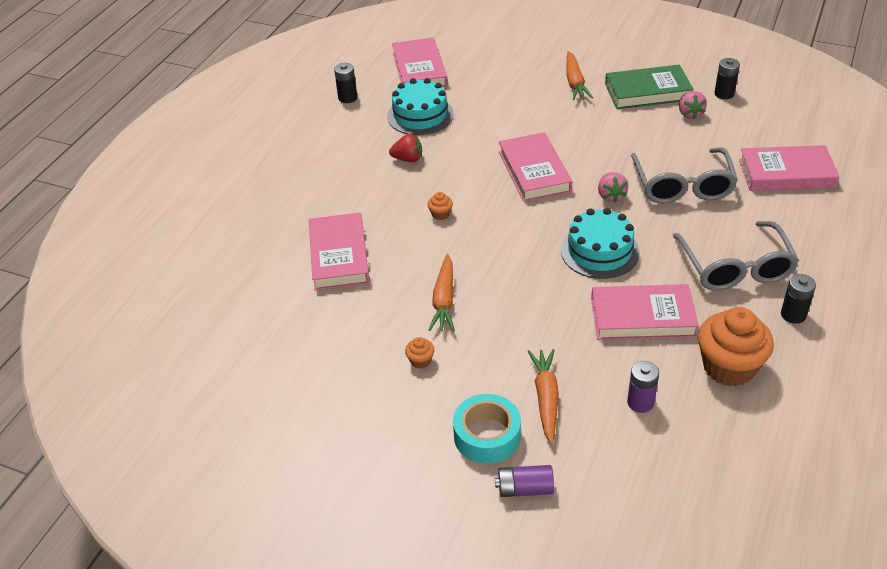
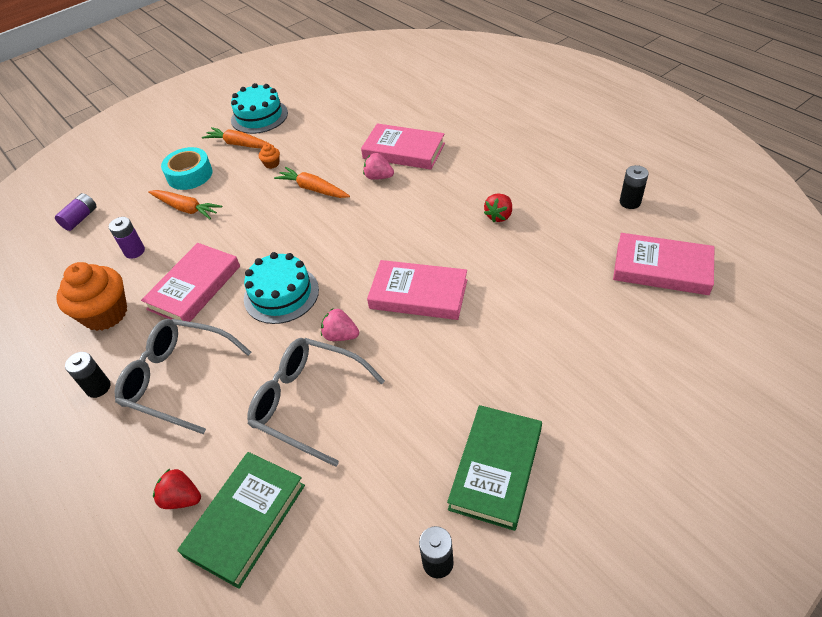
camera: 120 degrees right, 5 degrees up
turquoise cake [387,78,453,135] -> turquoise cake moved to [231,83,288,134]
orange cupcake [427,192,453,220] -> none
purple battery [495,465,554,497] -> purple battery moved to [55,193,96,231]
orange carrot [566,51,593,100] -> orange carrot moved to [202,127,274,148]
pink strawberry [679,91,707,119] -> pink strawberry moved to [363,153,394,180]
pink book [739,145,840,191] -> green book [177,452,305,589]
none -> red strawberry [153,469,201,509]

